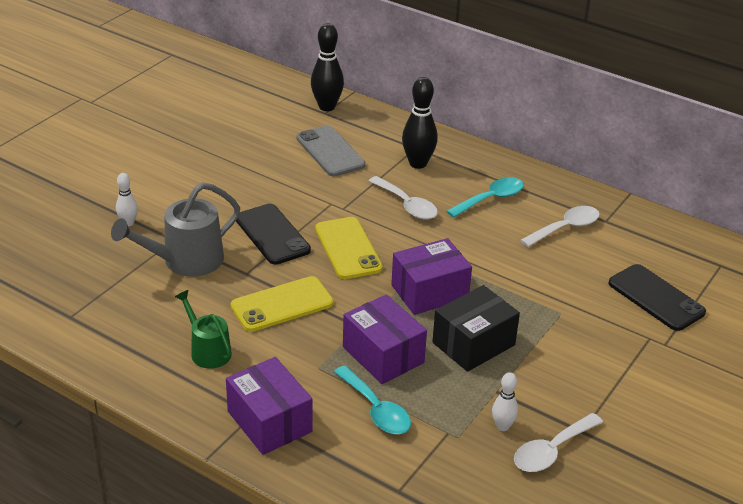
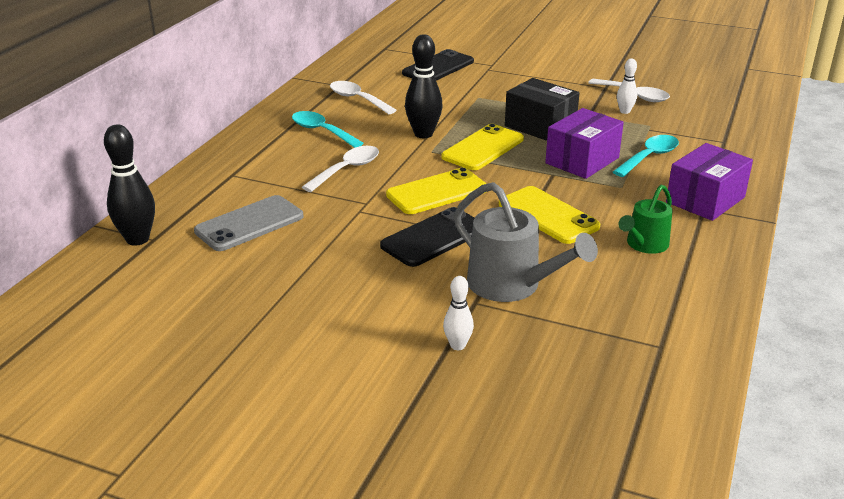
camera: 100 degrees left, 5 degrees down
purple box [391,238,472,315] -> yellow phone [441,124,524,170]
black bowling pin [402,77,438,169] -> black bowling pin moved to [405,34,442,138]

